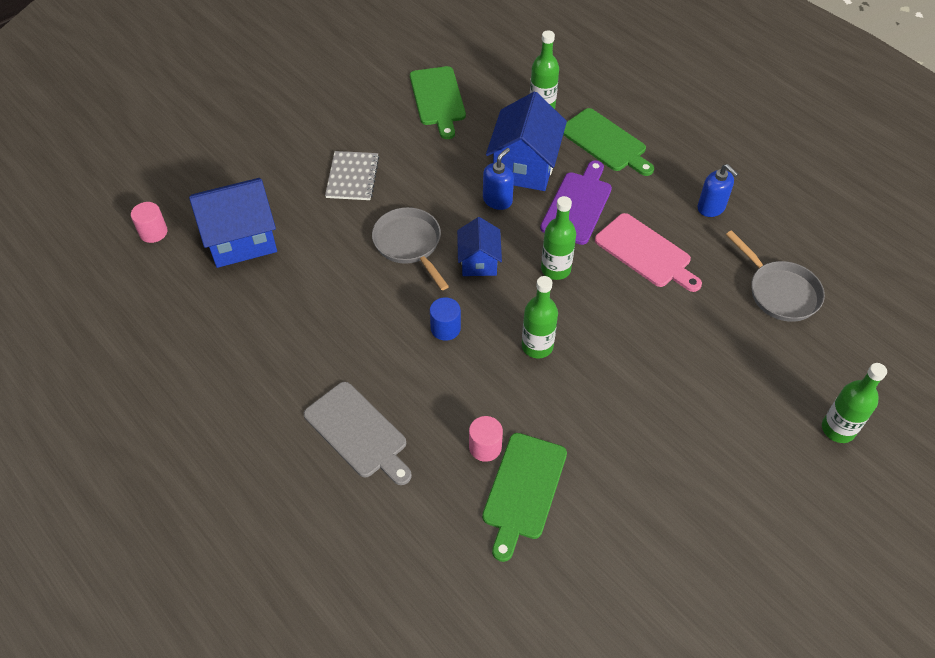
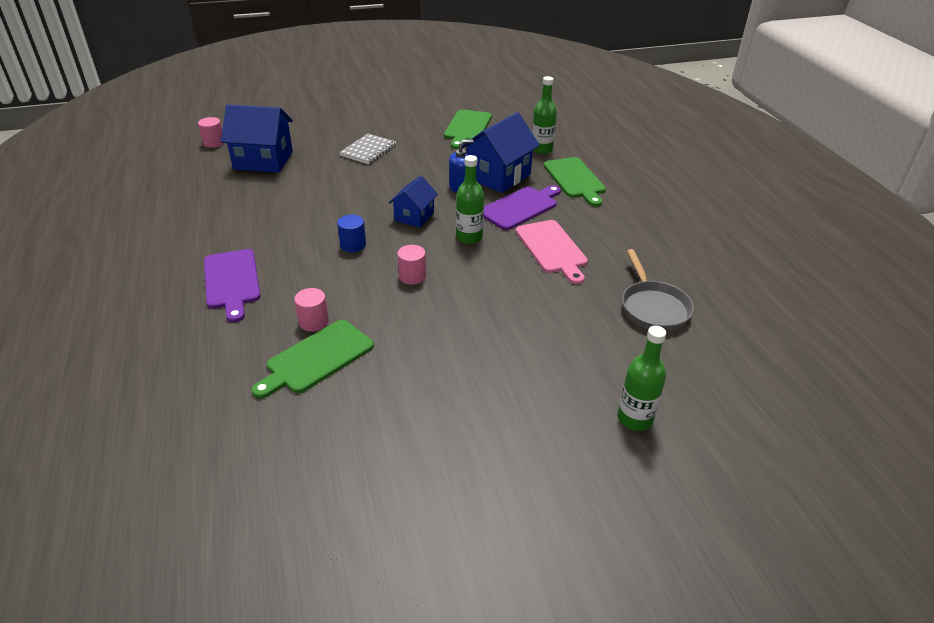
camera: 25 degrees right, 15 degrees down
grey cutting board [304,382,412,485] -> purple cutting board [204,249,260,323]
grey pan [372,207,449,290] -> none
green bottle [522,276,558,358] -> pink cylinder [397,245,426,285]
blue soap dispenser [698,164,738,217] -> none

